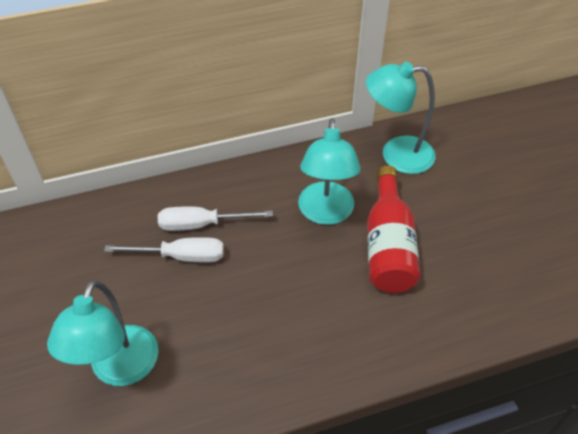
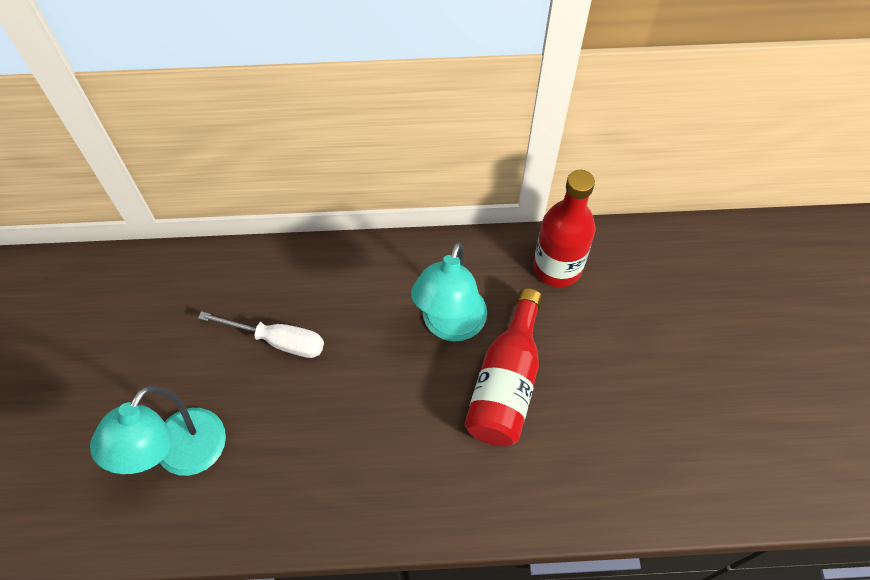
camera: 15 degrees right, 10 degrees up
white screwdriver [158,206,273,231] -> none
turquoise lamp [366,62,436,174] -> red bottle [533,170,596,287]

